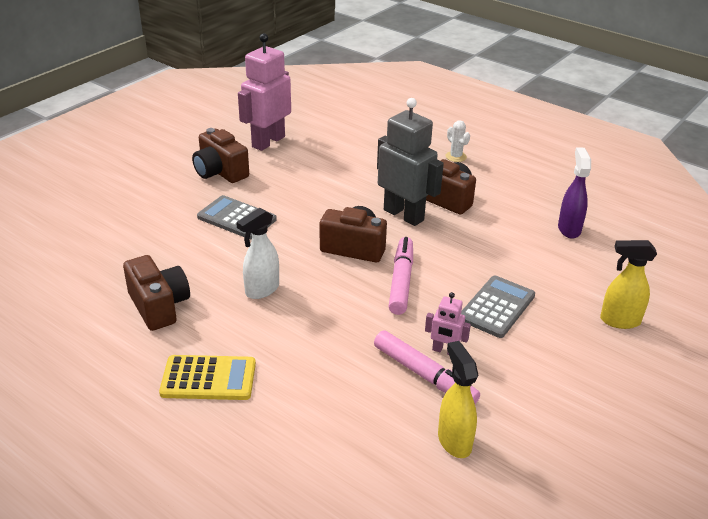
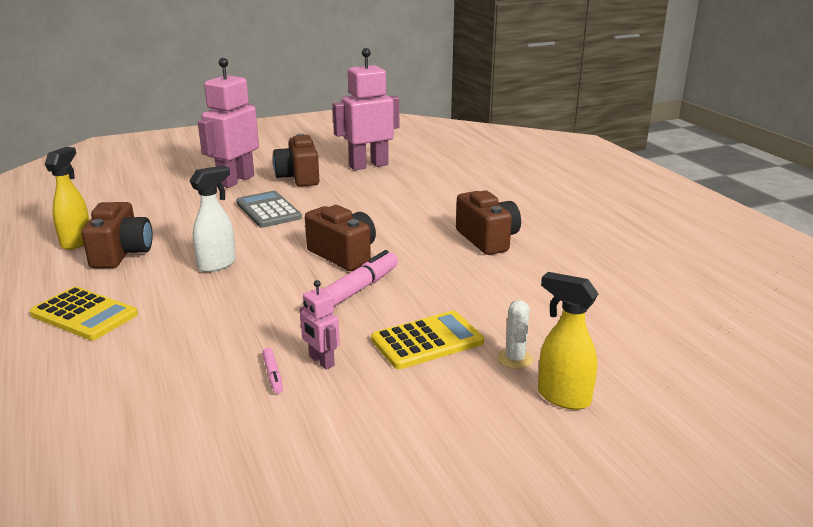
camera: 30 degrees right, 10 degrees down
white spray bottle [236,208,279,299] -> white spray bottle turned 150 degrees clockwise [190,165,236,272]
pink marker [374,330,480,404] -> pink marker [262,348,283,394], size x0.46
grey robot [377,98,444,226] -> none
yellow spray bottle [438,341,479,458] -> yellow spray bottle moved to [45,147,89,250]
white cactus [446,120,470,162] -> white cactus moved to [497,300,533,369]
grey calculator [461,276,535,338] -> yellow calculator [371,311,484,369]
purple spray bottle [558,147,591,238] -> none
none -> pink robot [198,58,259,188]

